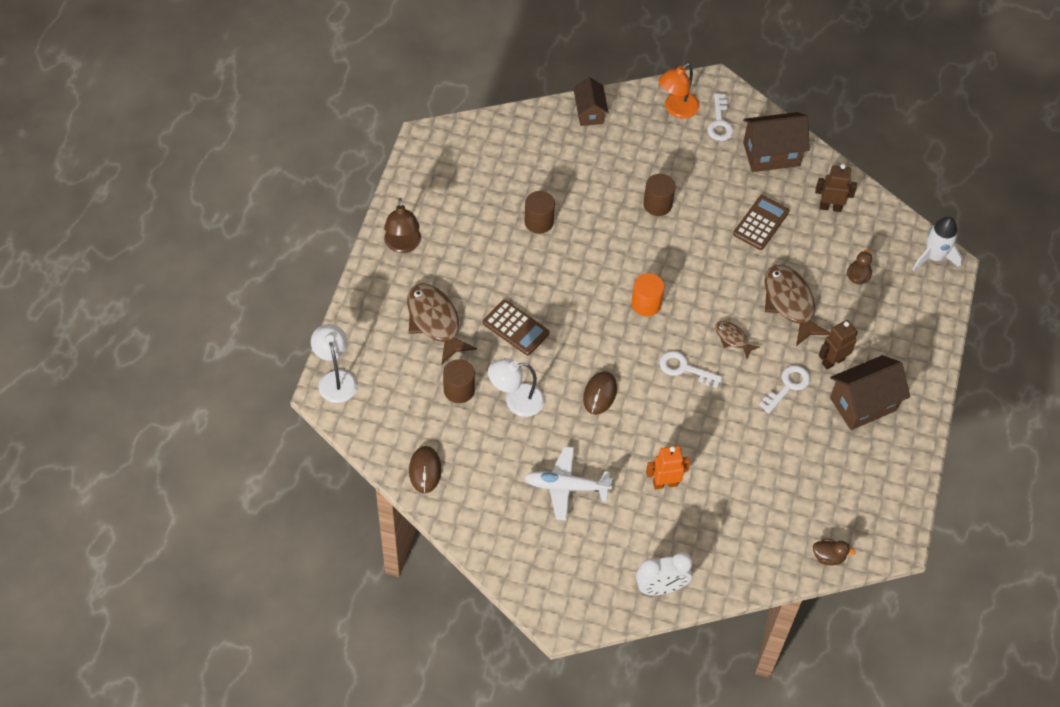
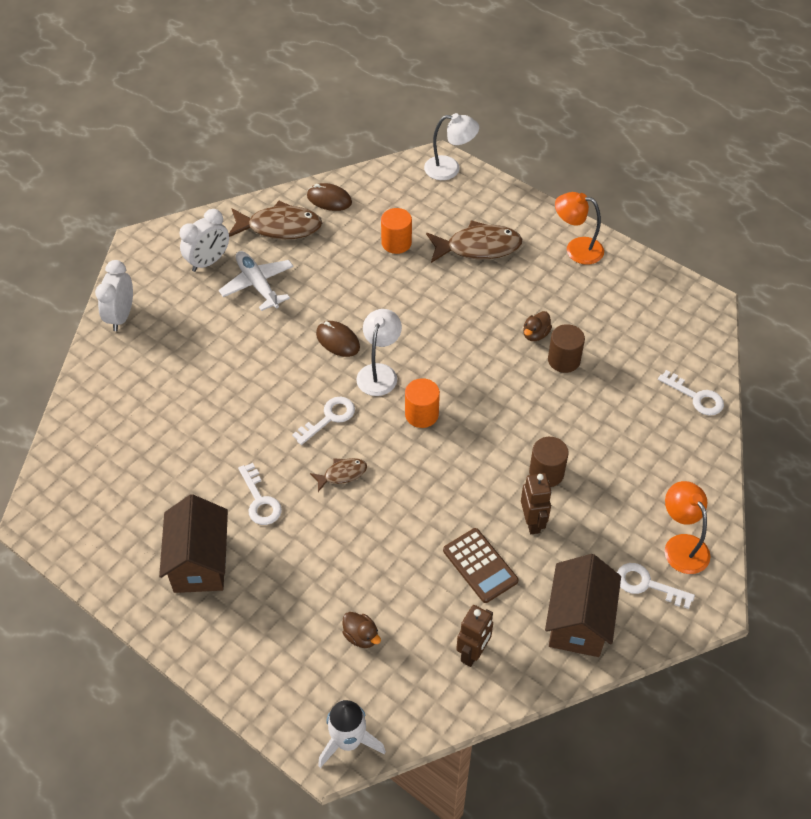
camera: 115 degrees right, 5 degrees down
brown lamp [384,198,421,253] -> orange lamp [555,192,604,265]
brown cylinder [443,359,475,403] -> orange cylinder [381,208,412,254]
brown calculator [483,300,550,356] -> none
white lamp [488,358,545,417] -> white lamp moved to [356,309,402,396]
white plane [524,446,613,520] -> white plane turned 60 degrees counterclockwise [219,251,294,311]
brown house [573,77,608,126] -> none
orange robot [646,446,690,490] -> none
brown fish [764,264,830,346] -> brown fish moved to [229,201,322,239]
brown duck [813,539,856,565] -> brown duck moved to [523,311,552,341]
brown robot [819,320,858,370] -> brown robot moved to [521,473,552,534]
none -> white clock [180,209,229,272]
none -> white key [658,370,724,416]

